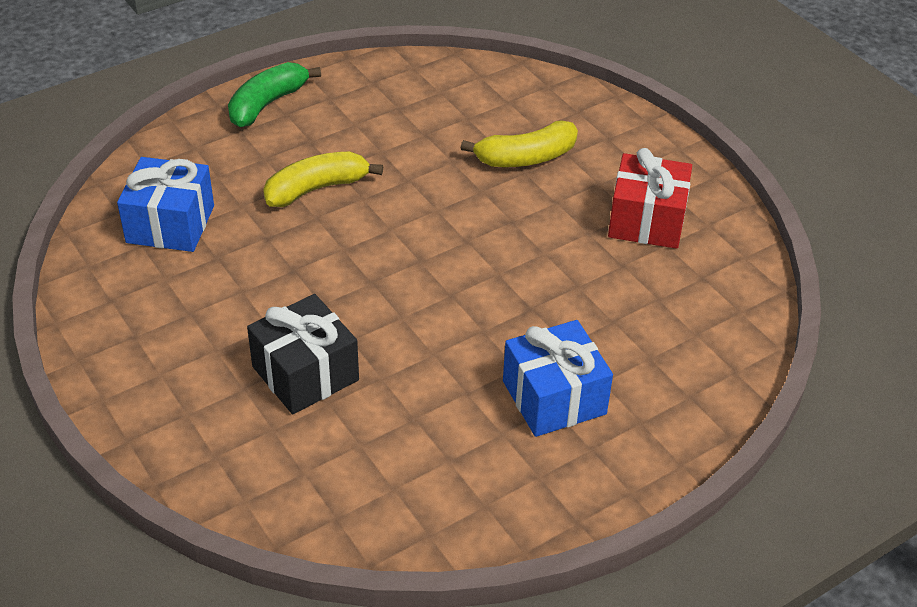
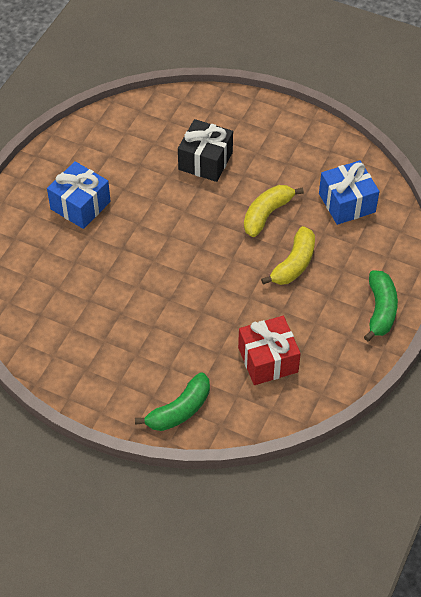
camera: 150 degrees right, 10 degrees up
yellow banana [461,120,578,167] -> yellow banana moved to [244,185,304,237]
red gift [608,148,692,249] -> red gift moved to [238,316,301,385]
none -> green banana [135,372,210,431]

